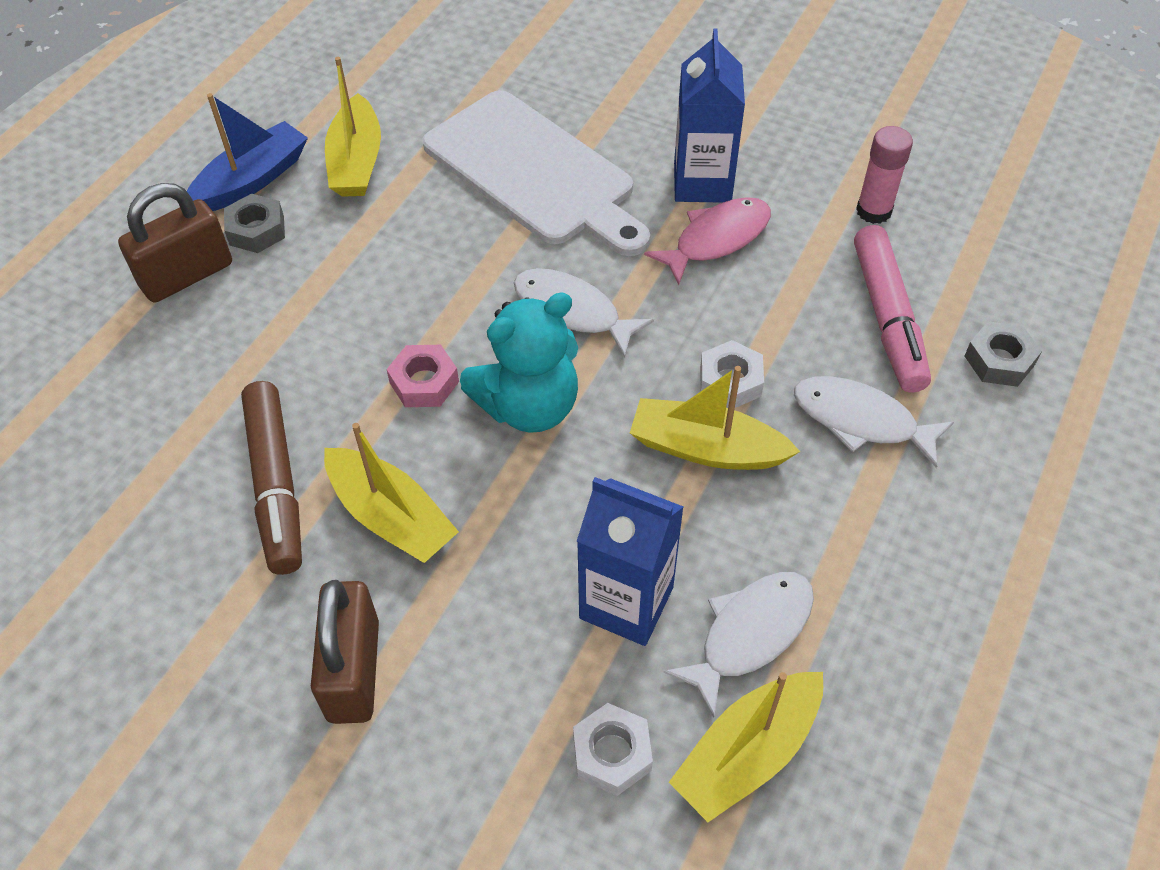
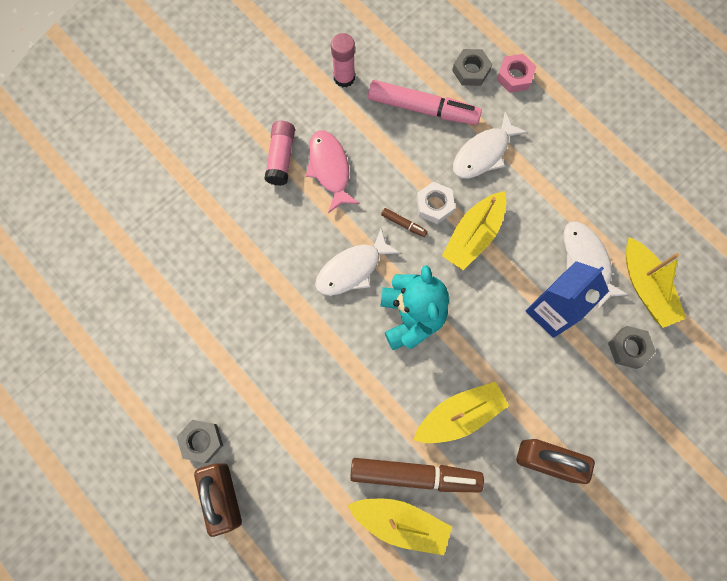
camera: 70 degrees left, 20 degrees up
blue boat [187,93,308,211] -> none
yellow boat [325,57,381,197] -> yellow boat moved to [347,499,452,555]
pink nut [386,345,459,407] -> pink nut moved to [497,54,536,93]
white cutting board [422,90,650,256] -> none
white nut [573,703,653,796] -> grey nut [608,326,656,369]
blue carton [674,28,745,203] -> pink glue stick [265,121,295,186]
none -> brown marker [381,208,428,237]

